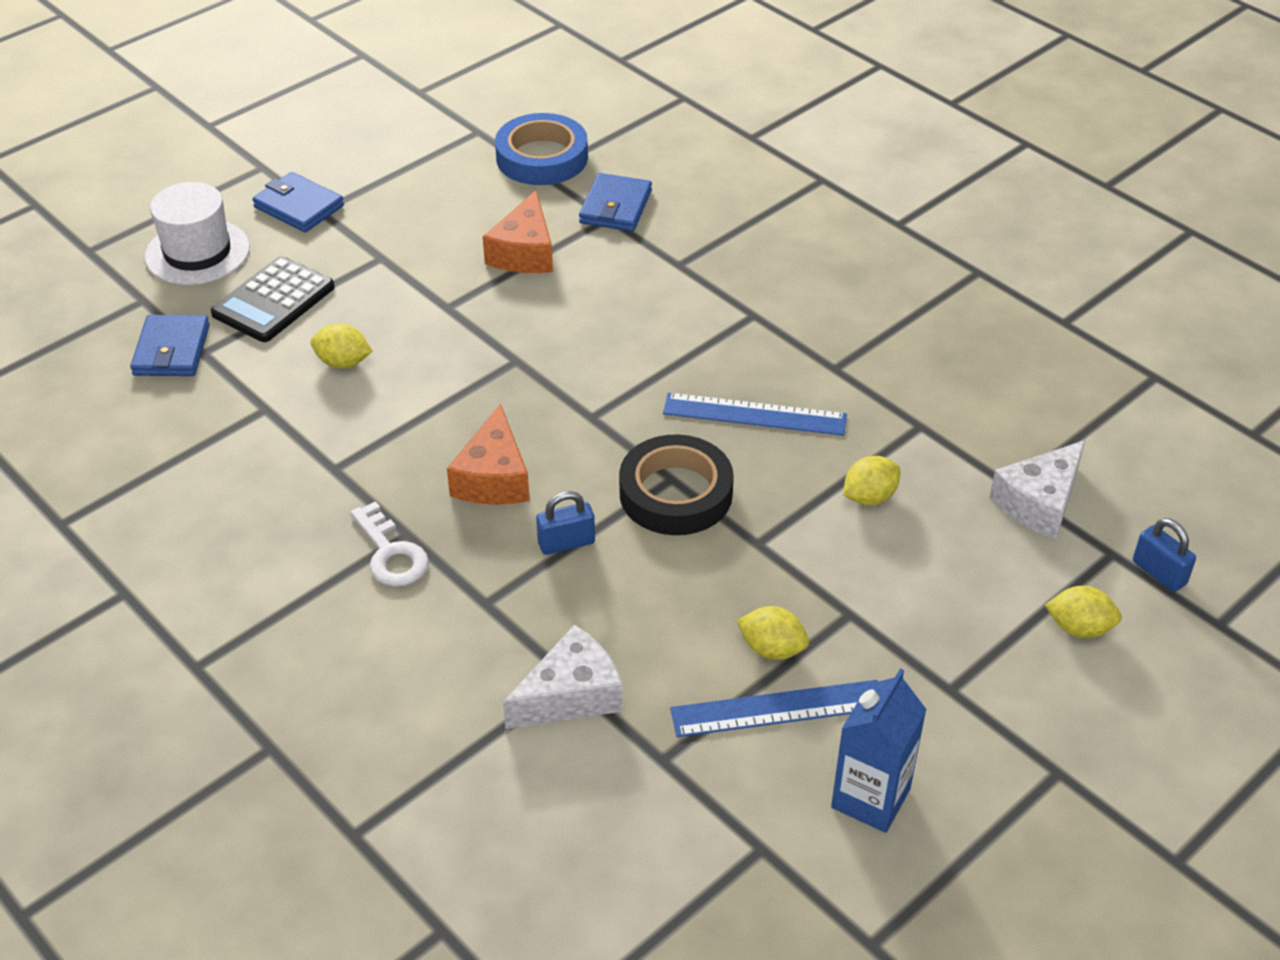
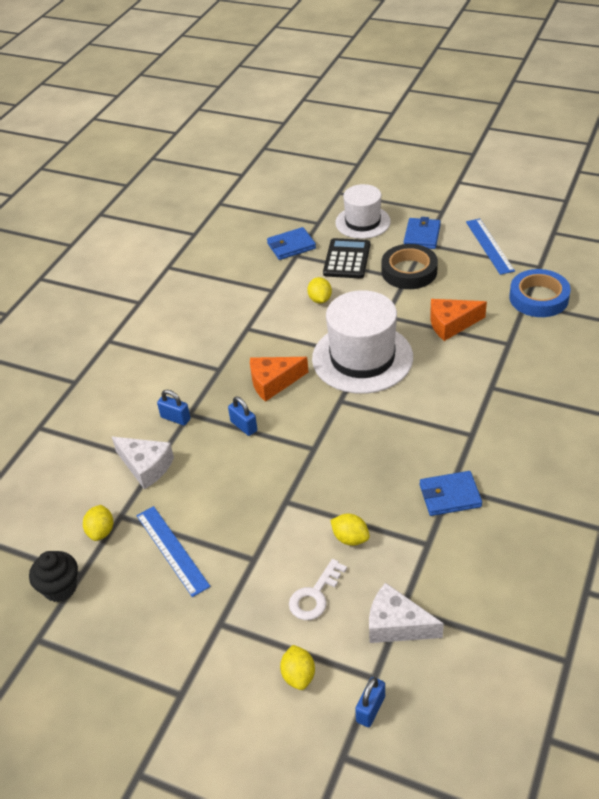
camera: 70 degrees right, 0 degrees up
black calculator [211,256,335,342] -> black calculator turned 90 degrees clockwise [323,238,370,278]
white key [350,501,429,587] -> white key moved to [289,559,347,620]
blue wallet [579,173,652,232] -> blue wallet moved to [420,471,482,516]
black tape [619,434,734,535] -> black tape moved to [381,244,438,289]
blue ruler [663,393,847,436] -> blue ruler moved to [466,219,515,275]
yellow lemon [737,606,809,660] -> yellow lemon moved to [83,505,113,541]
blue carton [831,669,927,833] -> none
none -> black cupcake [29,551,78,602]
none -> blue padlock [157,390,190,425]
none -> white hat [312,290,413,394]

